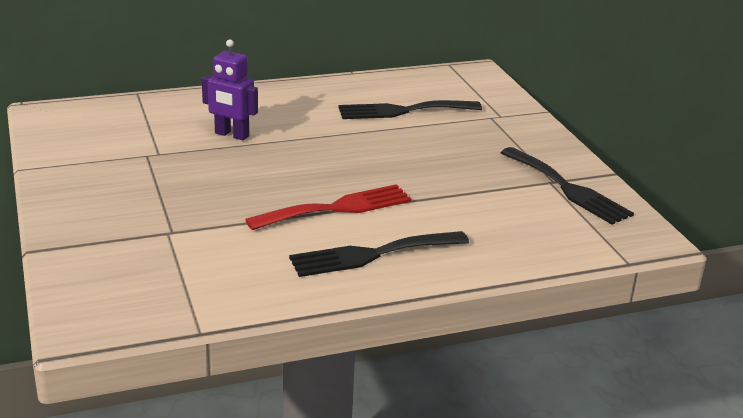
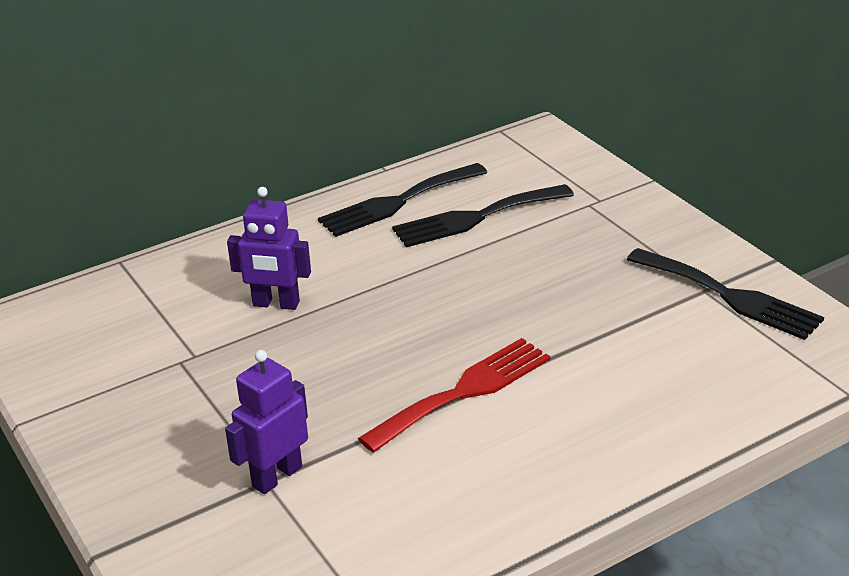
camera: 10 degrees left, 5 degrees up
black fork [289,231,469,277] -> black fork moved to [318,163,487,237]
none -> purple robot [225,350,308,494]

